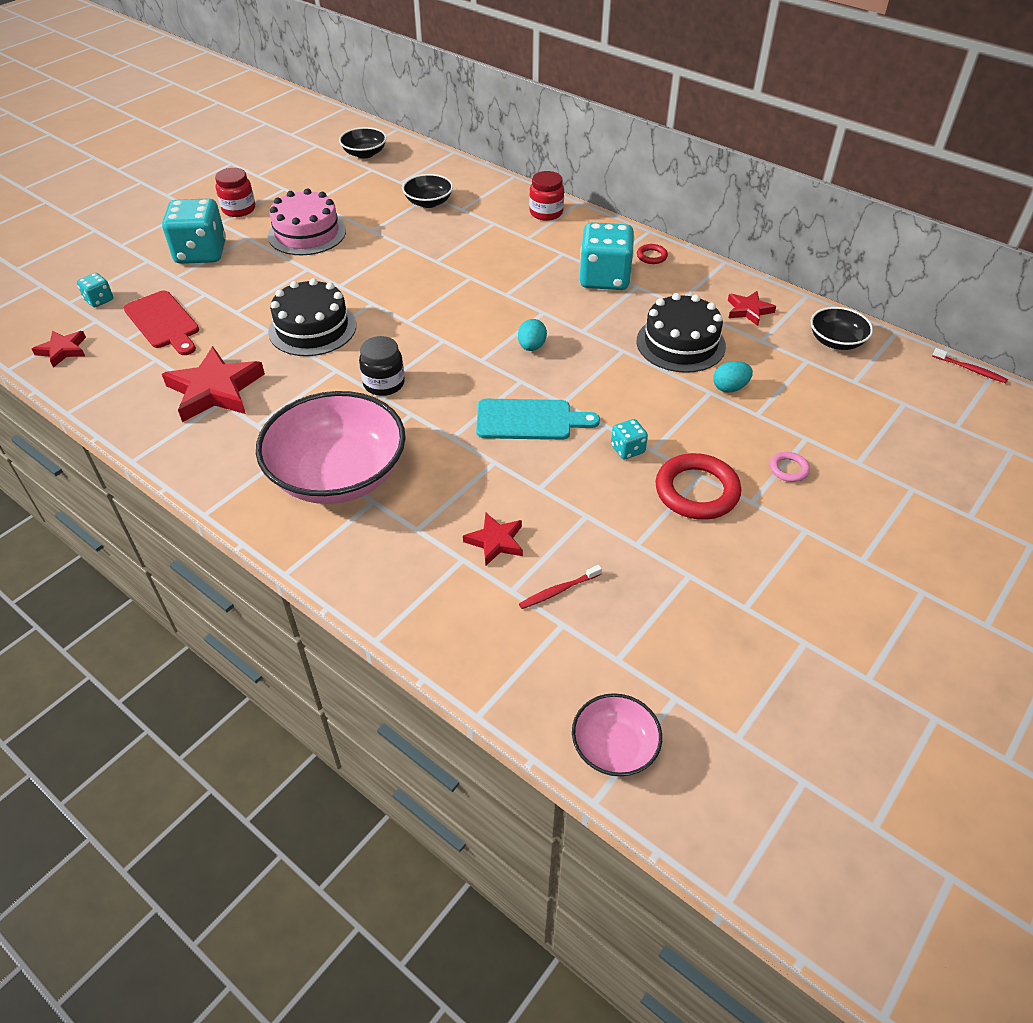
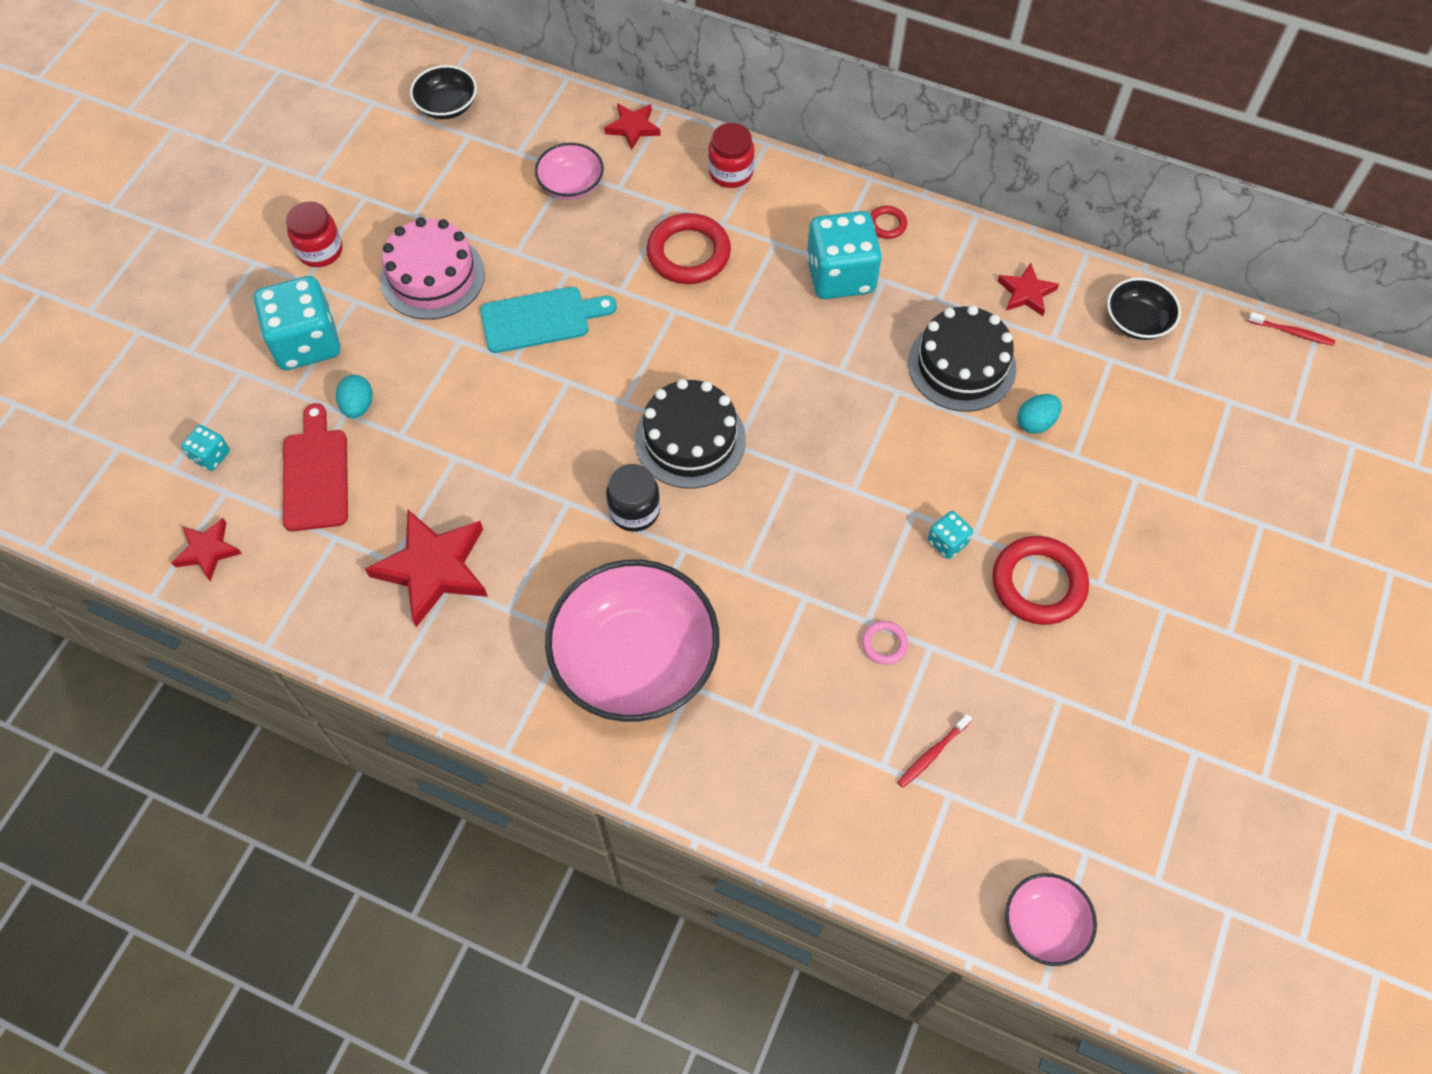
camera: 15 degrees left, 15 degrees up
red cutting board [124,291,199,355] -> red cutting board turned 135 degrees counterclockwise [282,403,348,531]
black cake [268,278,356,356] -> black cake moved to [635,379,746,488]
black bowl [402,174,453,208] -> pink bowl [535,143,604,200]
red star [463,513,523,566] -> red star moved to [604,103,661,150]
turquoise cutting board [476,399,600,440] -> turquoise cutting board moved to [480,287,617,353]
turquoise egg [518,319,547,351] -> turquoise egg moved to [336,375,373,418]
pink ring [770,452,810,482] -> pink ring moved to [862,621,908,665]
none -> red ring [646,213,731,284]

